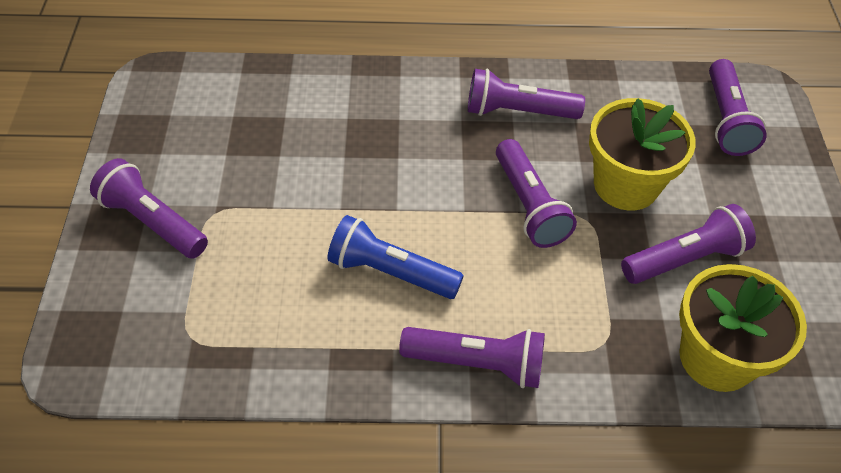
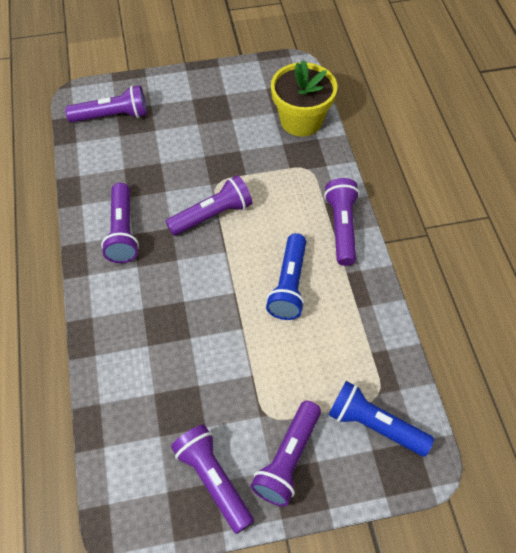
camera: 100 degrees left, 5 degrees up
yellow flower pot [589,98,696,211] -> none
purple flashlight [621,204,756,284] -> purple flashlight moved to [171,424,254,534]
none -> blue flashlight [329,381,434,456]

